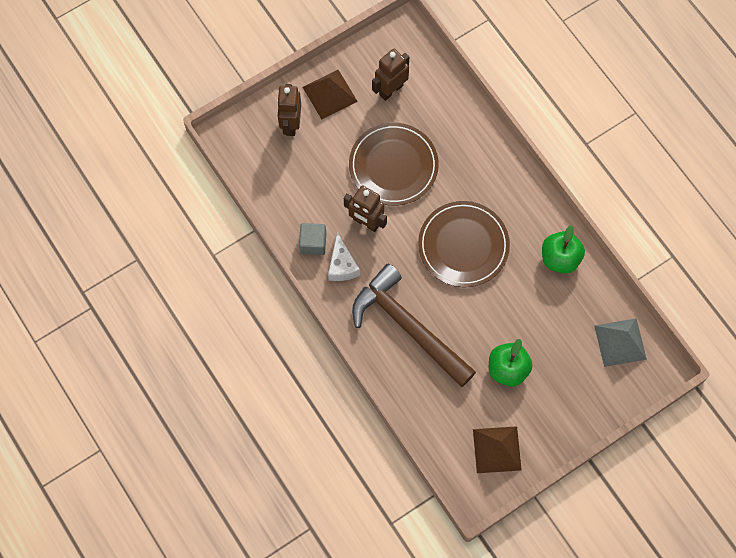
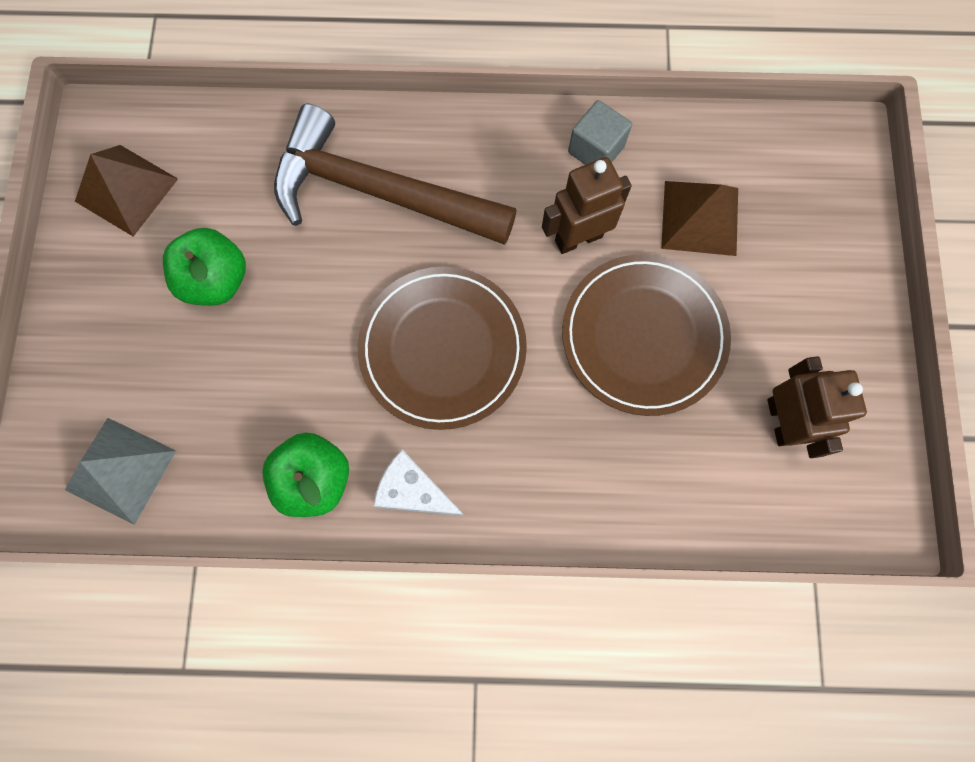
camera: 125 degrees right, 5 degrees up
brown robot [277,84,301,136] -> none
brown pyramid [303,70,358,119] -> brown pyramid moved to [661,181,738,256]
white cheese [328,232,360,281] -> white cheese moved to [373,450,465,516]
brown hammer [352,264,476,387] -> brown hammer turned 150 degrees counterclockwise [274,103,517,245]

